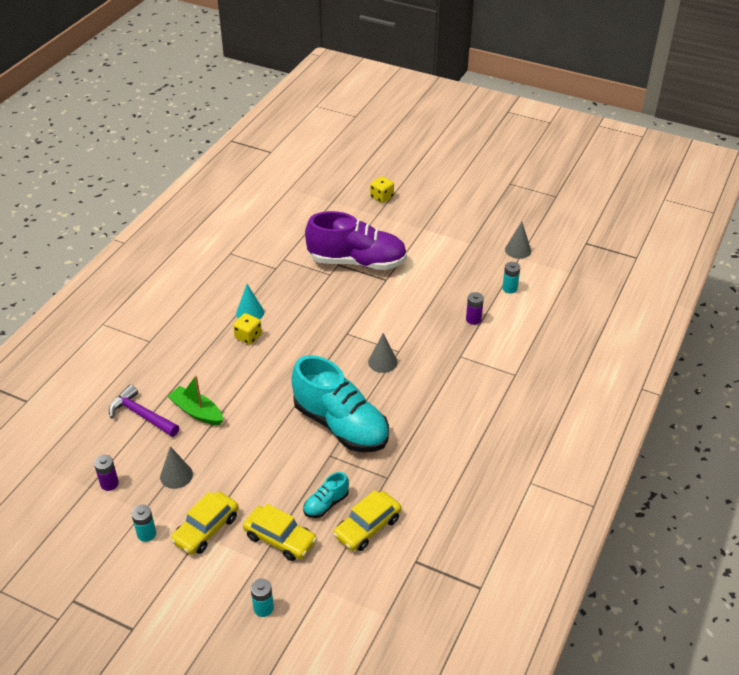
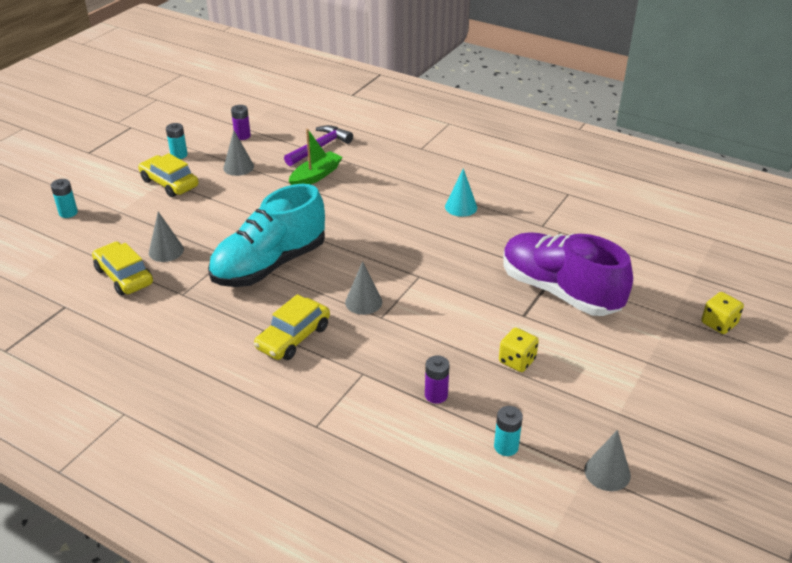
camera: 95 degrees right, 5 degrees down
yellow dice [233,313,262,345] -> yellow dice moved to [499,328,539,372]
yellow car [243,504,317,561] -> yellow car moved to [254,294,330,360]
turquoise shoe [303,472,349,518] -> grey cone [149,212,184,262]
purple shoe [305,211,407,270] -> purple shoe turned 120 degrees clockwise [503,233,633,316]

